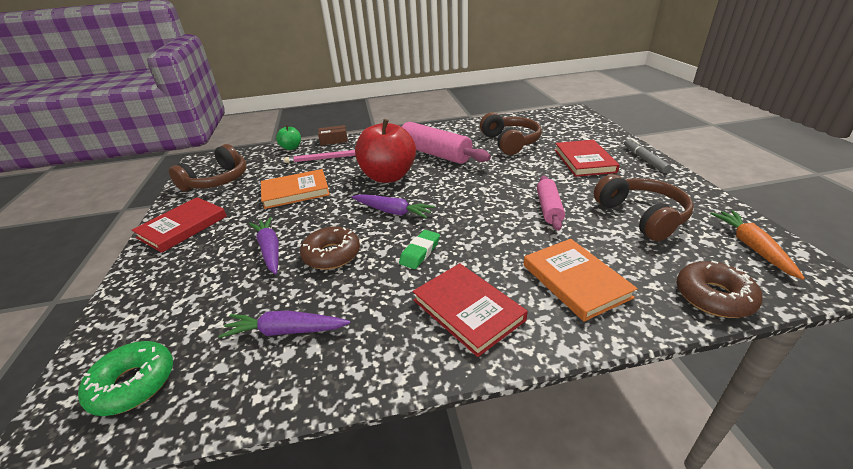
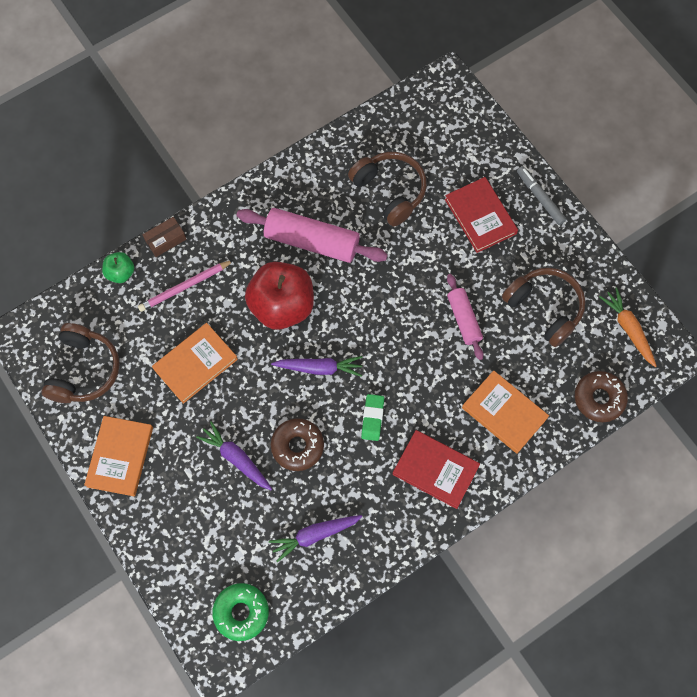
camera: 25 degrees left, 35 degrees up
red book [132,197,227,253] -> orange book [84,416,153,497]

